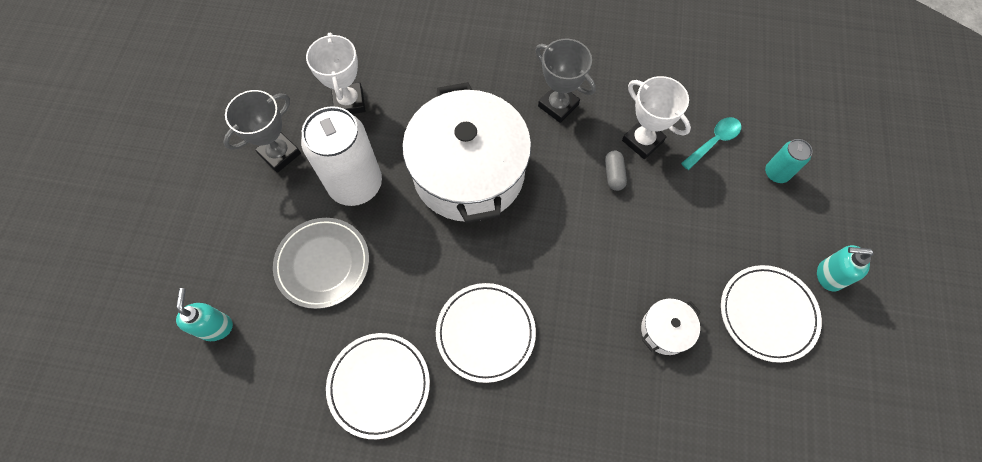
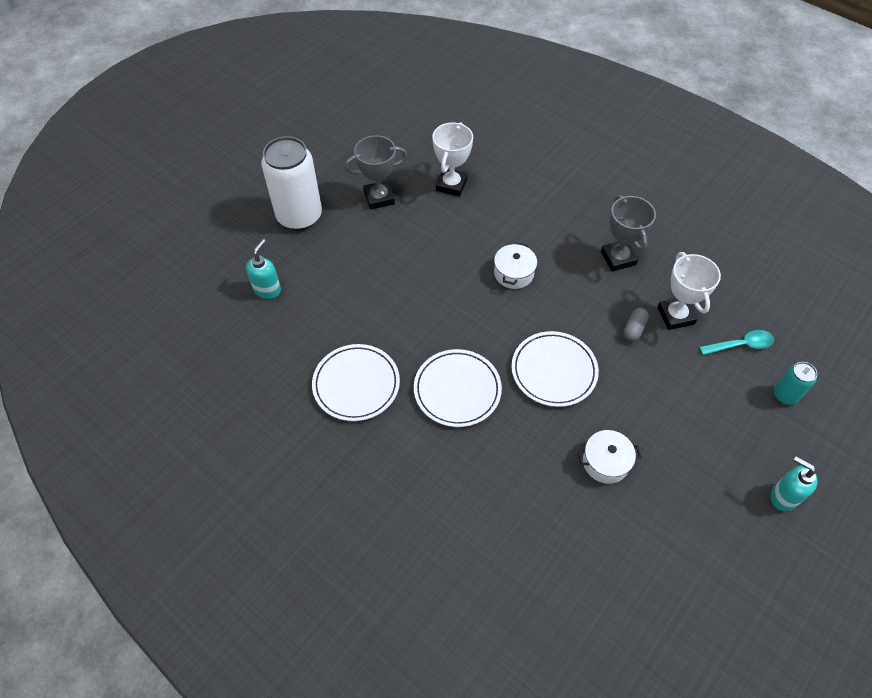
camera: 30 degrees right, 10 degrees down
grey plate [273,218,369,309] -> none
white can [301,106,382,206] -> white can moved to [261,136,322,230]
white pot [402,82,531,223] -> white pot [494,242,537,289], size x0.40
white plate [721,265,822,363] -> white plate moved to [512,331,599,407]

